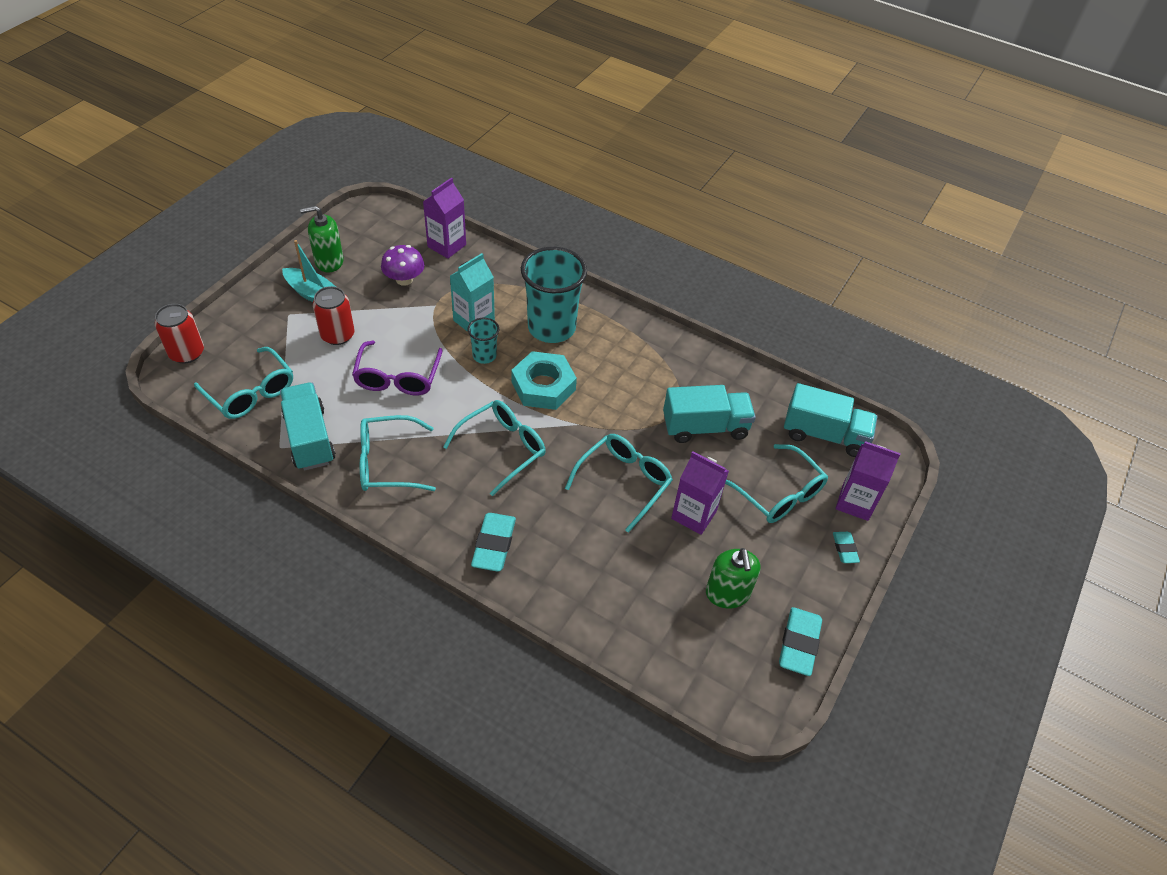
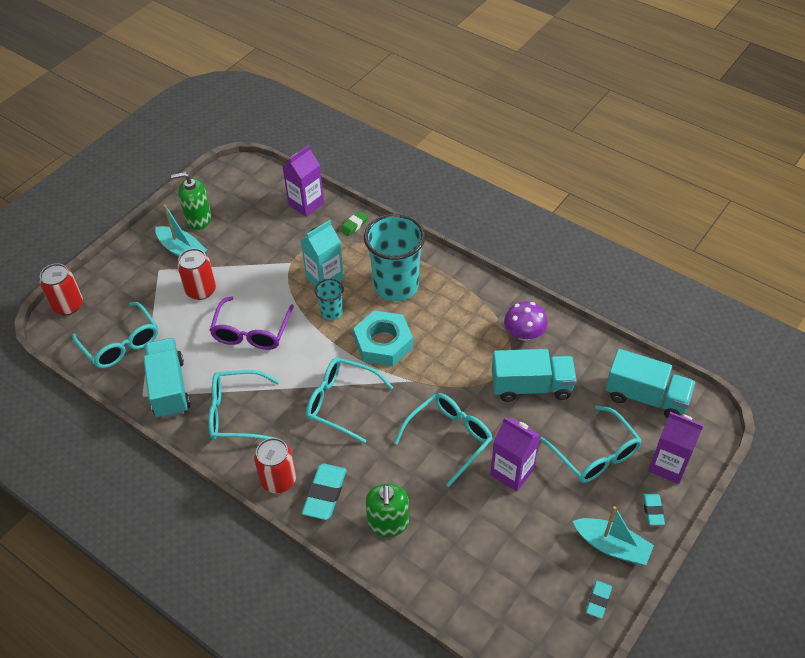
camera: 10 degrees right, 0 degrees up
purple mushroom [381,245,424,286] -> purple mushroom moved to [504,301,548,341]
turquoise glasses [443,400,546,496] -> turquoise glasses turned 120 degrees counterclockwise [306,358,393,443]
green soap dispenser [706,548,761,608] -> green soap dispenser moved to [365,484,409,537]
turquoise eraser [779,607,822,676] -> turquoise eraser [586,581,612,619], size x0.57
none -> red can [254,438,296,493]
none -> green eraser [340,211,368,236]
none -> turquoise boat [573,506,654,565]

